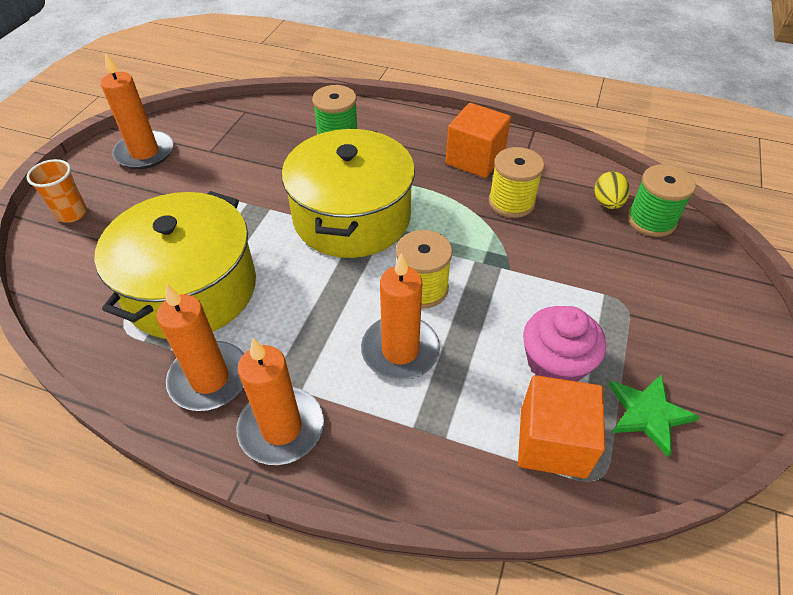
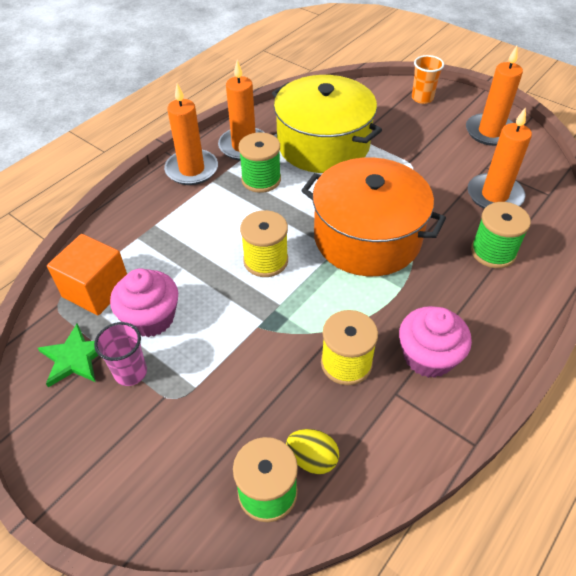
camera: 110 degrees right, 0 degrees up
yellow pot [282,129,415,258] -> orange pot [301,157,446,276]
orange candle [361,253,440,380] -> orange candle moved to [468,107,532,209]
orange cube [445,103,511,178] -> pink cupcake [399,306,472,378]
none -> pink cup [94,322,147,386]
none -> green spool [239,132,281,193]

